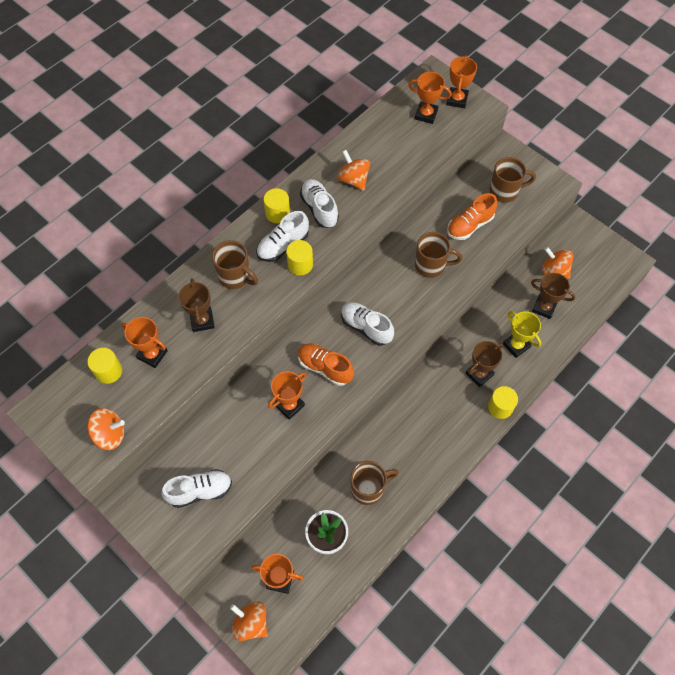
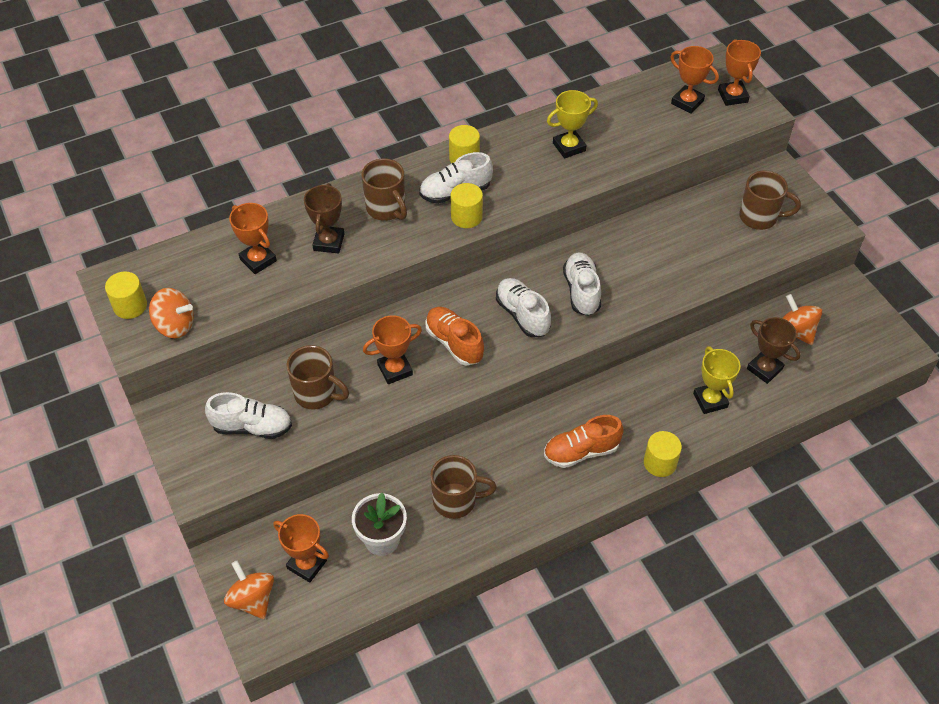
camera: 20 degrees right, 10 degrees down
yellow cylinder [87,348,122,384] -> yellow cylinder moved to [105,271,147,319]
white shoe [300,179,339,228] -> white shoe moved to [563,252,601,316]
orange spinning top [337,150,370,191] -> yellow trophy [547,90,598,159]
brown mug [415,232,462,278] -> brown mug moved to [287,345,349,410]
orange trophy [447,56,477,108] -> orange trophy turned 45 degrees counterclockwise [718,39,761,106]
orange shoe [447,193,497,240] -> orange shoe moved to [544,415,624,468]
brown trophy [466,341,503,387] -> none

